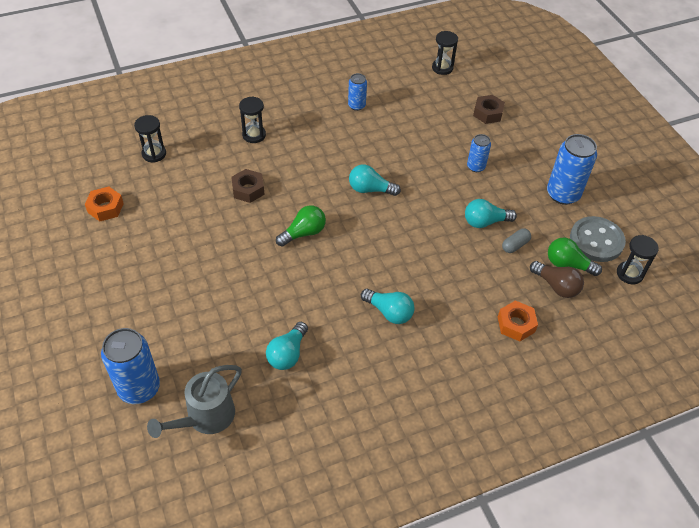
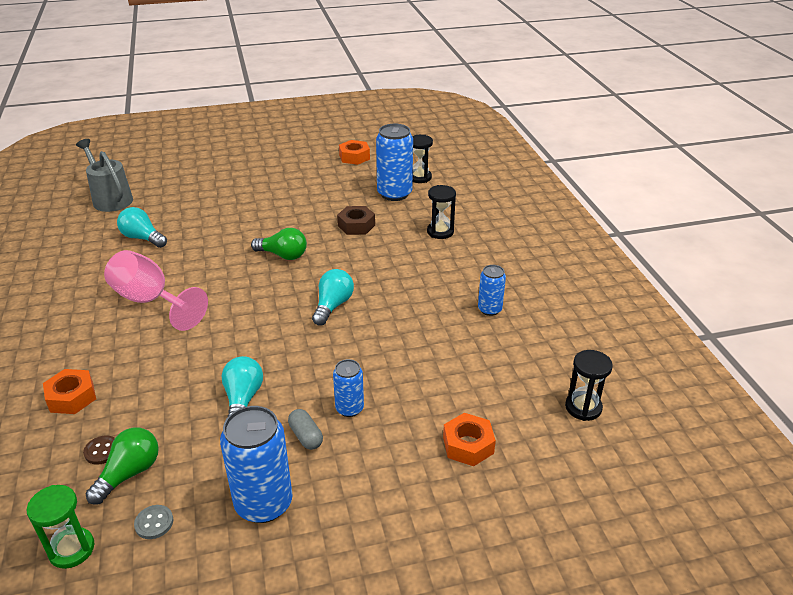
camera: 100 degrees right, 15 degrees down
blue can [101,328,160,404] -> blue can moved to [376,124,413,201]
green light bulb [276,205,326,247] -> green light bulb turned 45 degrees counterclockwise [251,228,307,260]
turquoise light bulb [361,289,415,324] -> pink goblet [104,250,208,331]
brown nut [473,95,505,124] -> orange nut [443,413,496,466]
grey capsule [502,229,531,253] -> grey capsule moved to [288,409,323,450]
brown light bulb [530,261,584,298] -> brown button [83,435,115,465]
grey button [570,216,626,262] -> grey button [134,505,173,539], size x0.43
black hourglass [617,235,659,284] -> green hourglass [27,485,95,569]

